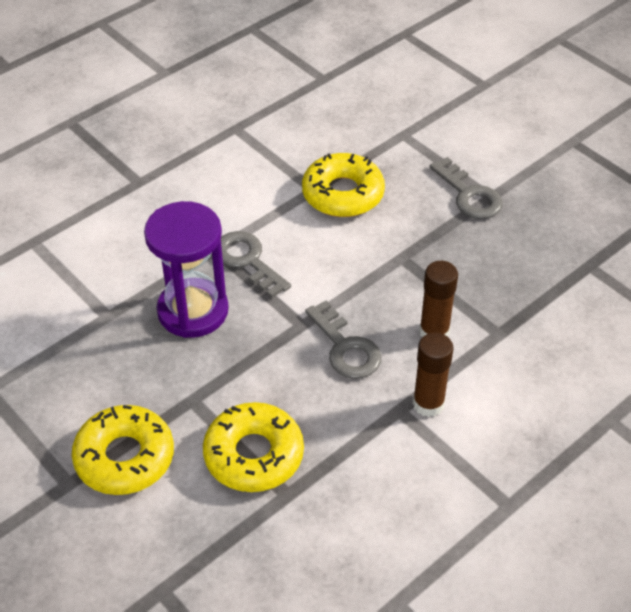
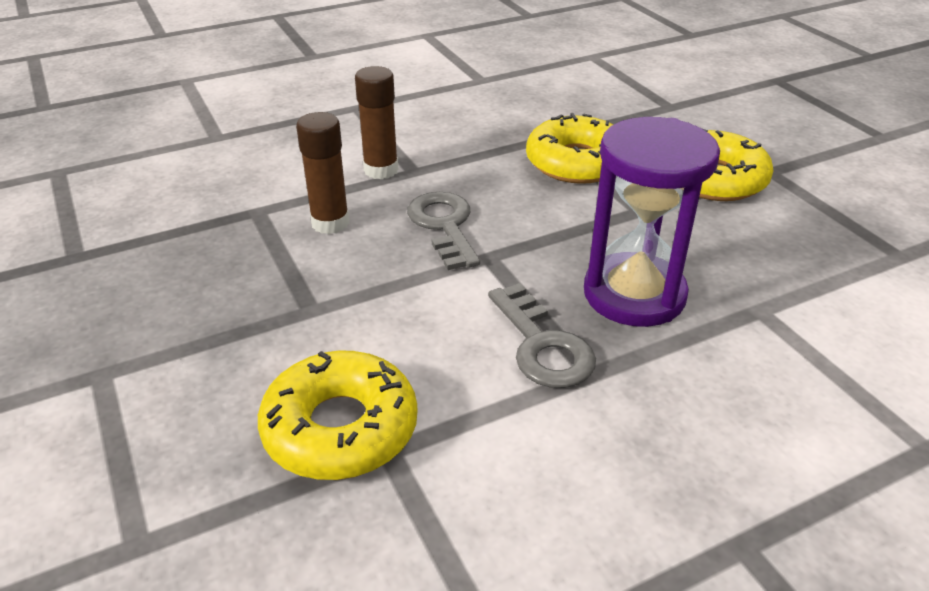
camera: 165 degrees left, 10 degrees down
grey key [429,157,503,219] -> none

